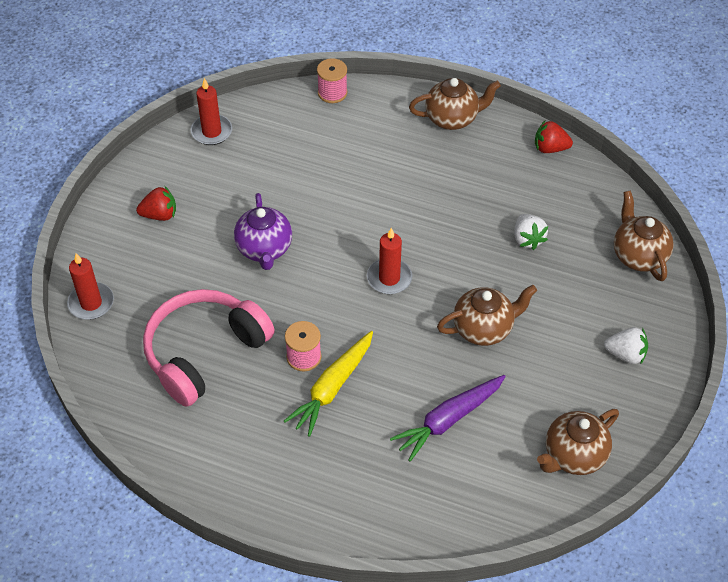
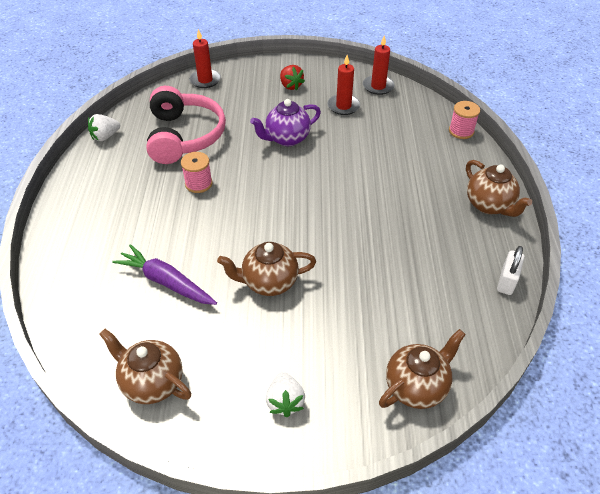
camera: 70 degrees right, 5 degrees down
pink headphones [143,289,275,407] -> pink headphones turned 60 degrees clockwise [146,86,226,164]
yellow carrot [284,331,373,437] -> none
red candle [367,228,412,294] -> red candle moved to [327,55,360,115]
brown teapot [437,285,537,346] -> brown teapot turned 120 degrees clockwise [217,242,316,296]
white strawberry [514,214,548,250] -> white strawberry moved to [88,114,120,141]
red strawberry [535,121,573,153] -> white padlock [497,246,524,295]

